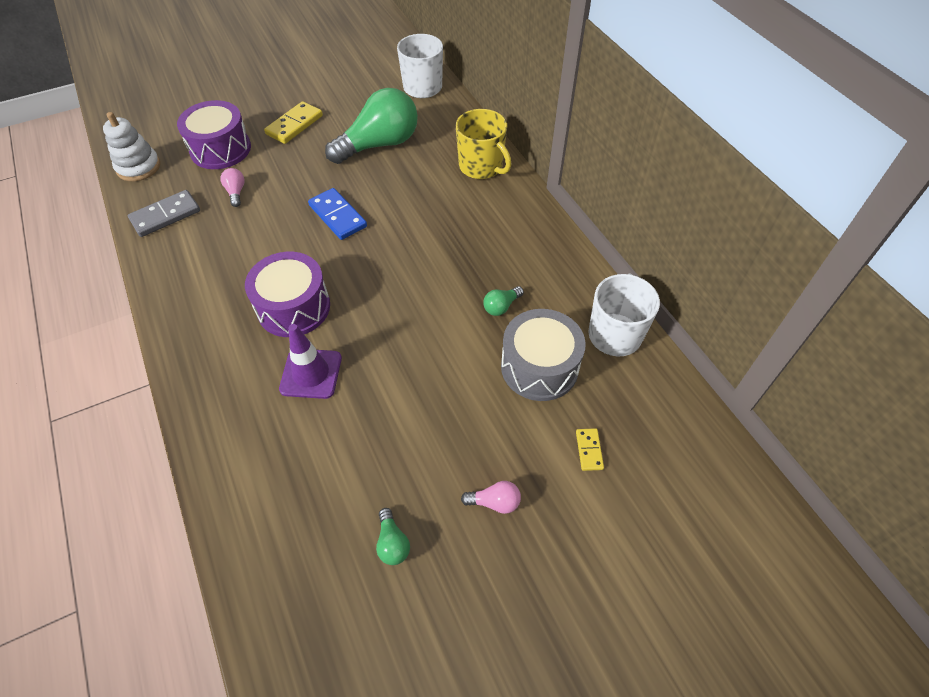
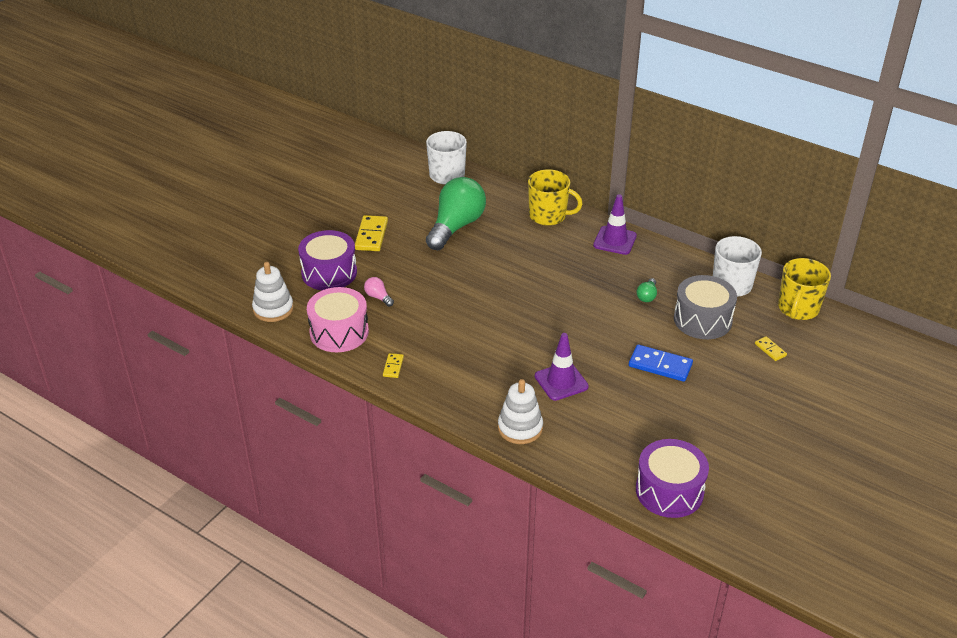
camera: 30 degrees left, 15 degrees down
grey domino [128,190,200,237] -> pink drum [307,287,369,352]
purple drum [245,252,330,337] -> purple drum moved to [636,439,709,518]
blue domino [308,188,367,240] -> blue domino moved to [629,345,693,382]
green light bulb [376,508,410,565] -> none
pink light bulb [461,481,521,514] -> none
none -> yellow domino [383,353,404,378]
none -> white stacking toy [498,379,543,444]
none -> purple traffic cone [593,194,637,255]
none -> yellow mug [778,258,831,320]

